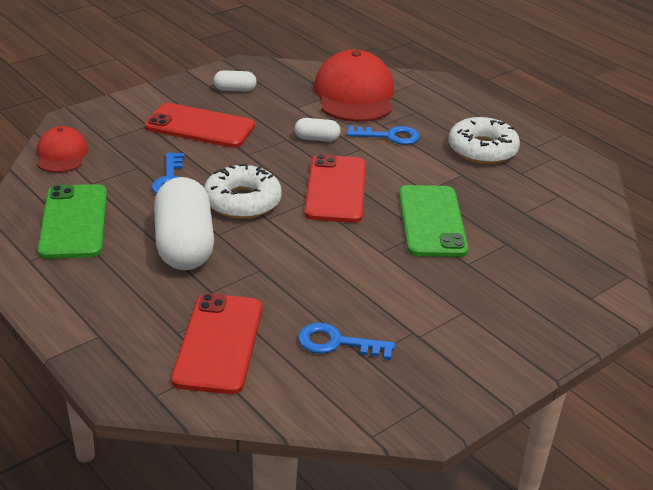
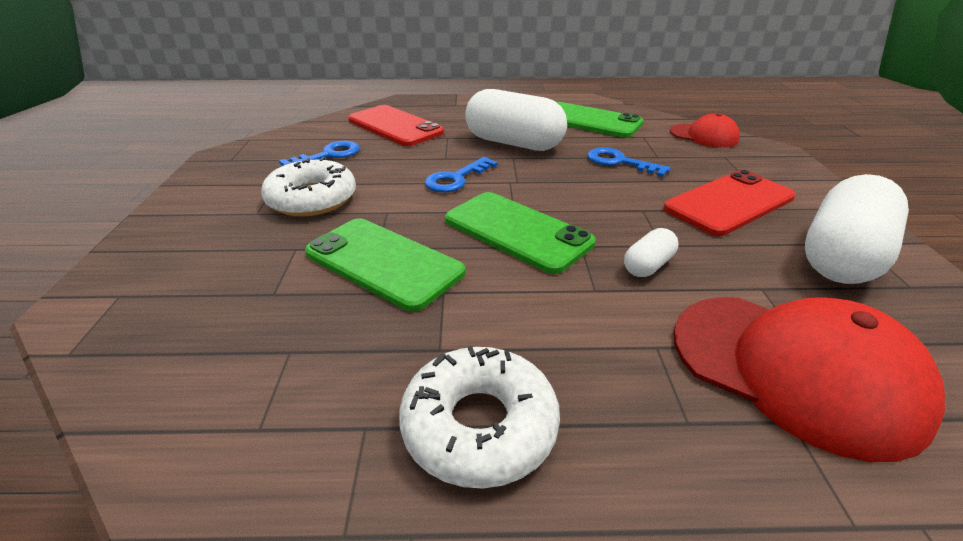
camera: 130 degrees right, 0 degrees up
white donut [204,163,282,219] -> white donut moved to [261,157,356,217]
white capsule [214,70,257,91] -> white capsule [805,174,909,284], size x2.20
red phone [304,154,366,223] -> green phone [445,192,596,274]
blue key [347,125,420,145] -> blue key moved to [425,157,498,192]

